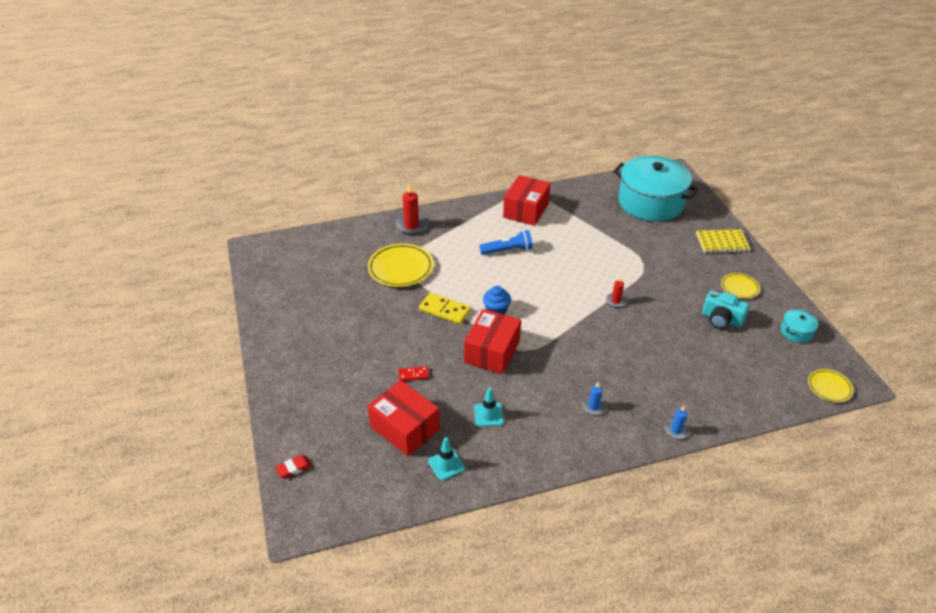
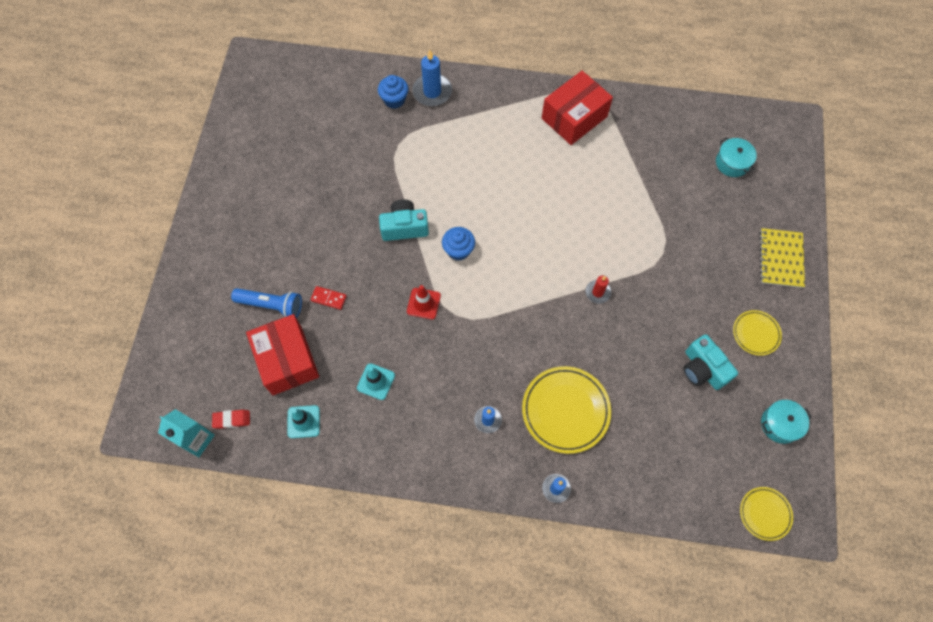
camera: 25 degrees right, 25 degrees up
red eraser [275,455,312,478] -> red eraser moved to [212,410,250,429]
yellow plate [368,244,433,287] -> yellow plate moved to [522,366,611,454]
red candle [395,184,428,235] -> blue candle [412,49,452,106]
yellow domino [419,293,471,324] -> turquoise camera [379,199,429,241]
red box [464,309,521,374] -> red traffic cone [407,285,441,320]
blue flashlight [479,230,533,255] -> blue flashlight moved to [231,288,302,318]
turquoise pot [613,156,699,222] -> turquoise pot [716,137,757,177], size x0.40
yellow notebook [696,229,751,253] -> yellow notebook turned 75 degrees clockwise [760,228,805,288]
none -> turquoise carton [158,409,215,457]
none -> blue cupcake [378,75,408,109]

